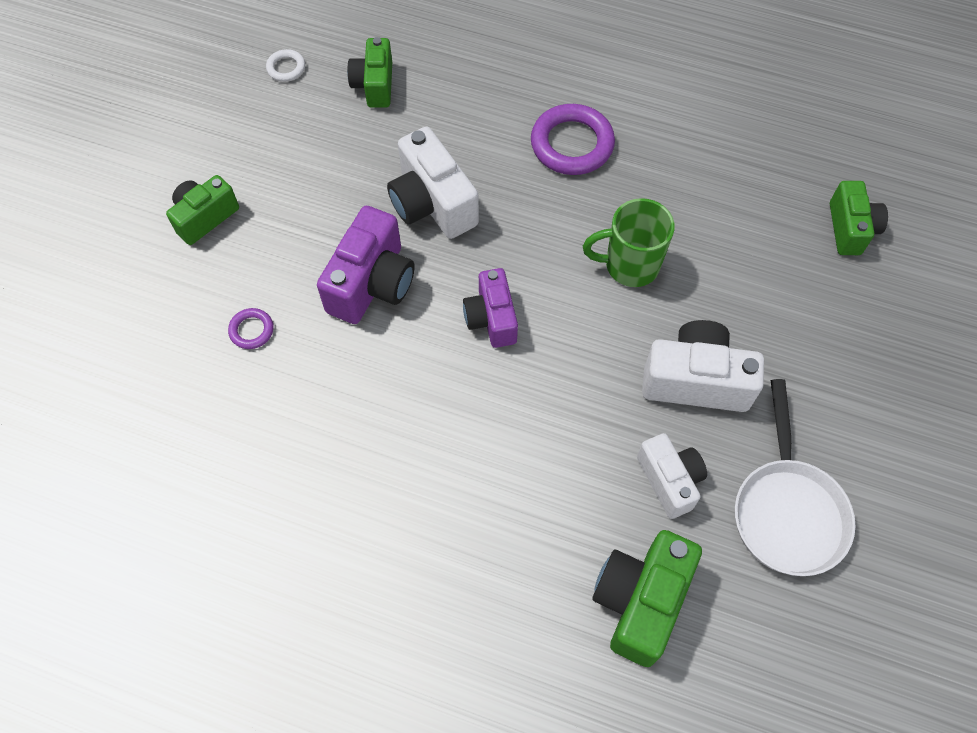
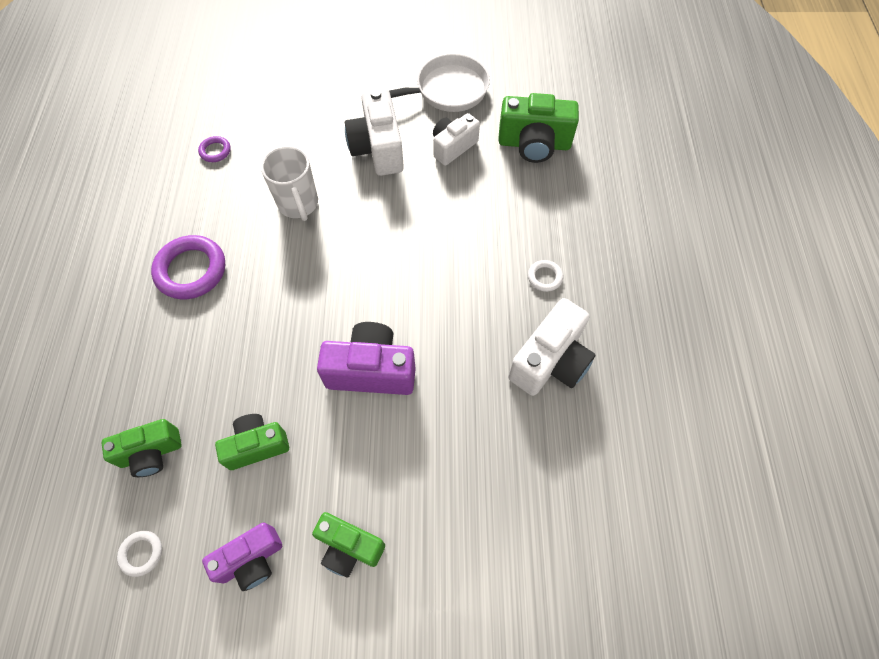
camera: 110 degrees left, 0 degrees up
purple ring [228,308,274,349] -> purple ring moved to [198,136,231,162]
white camera [387,127,479,239] -> white camera moved to [508,298,595,396]
purple camera [463,268,518,348] -> purple camera moved to [202,522,282,591]
green mug [583,198,675,287] -> white mug [261,147,318,221]
green camera [830,181,888,255] -> green camera moved to [215,414,289,470]
none -> white ring [528,260,563,292]

